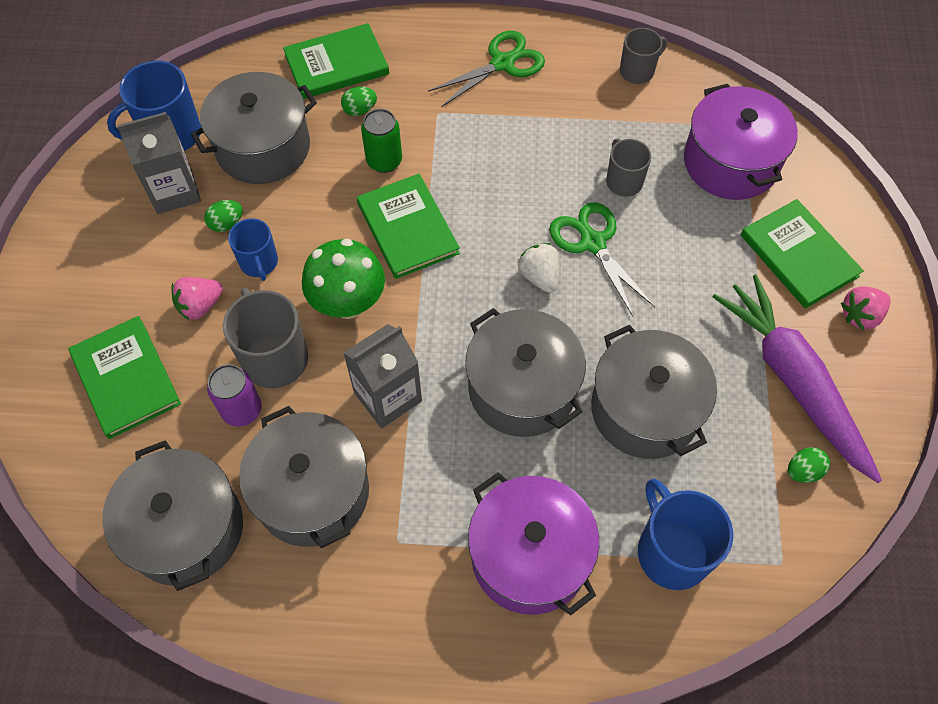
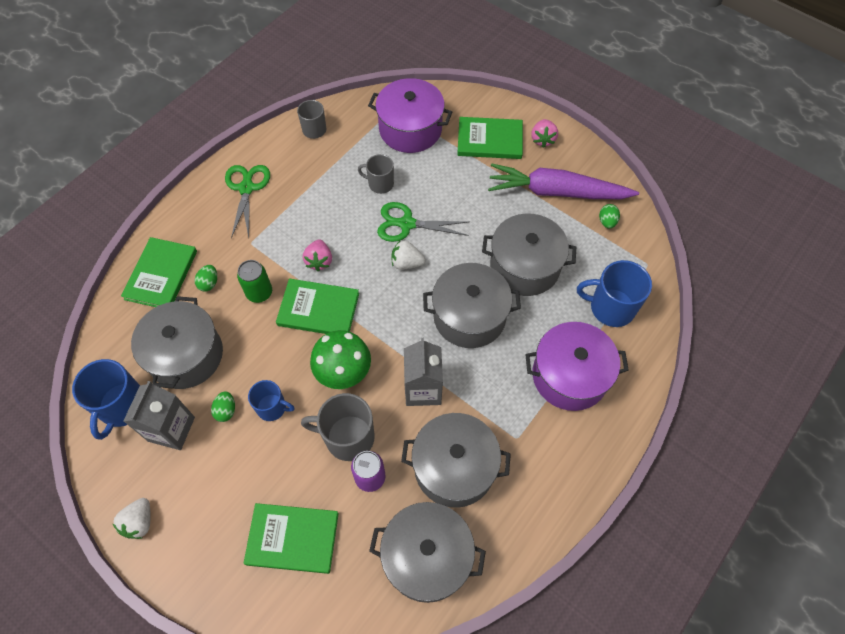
camera: 55 degrees left, 0 degrees up
pink strawberry [171,277,223,321] -> pink strawberry moved to [303,240,332,272]
none -> white strawberry [113,498,151,539]

